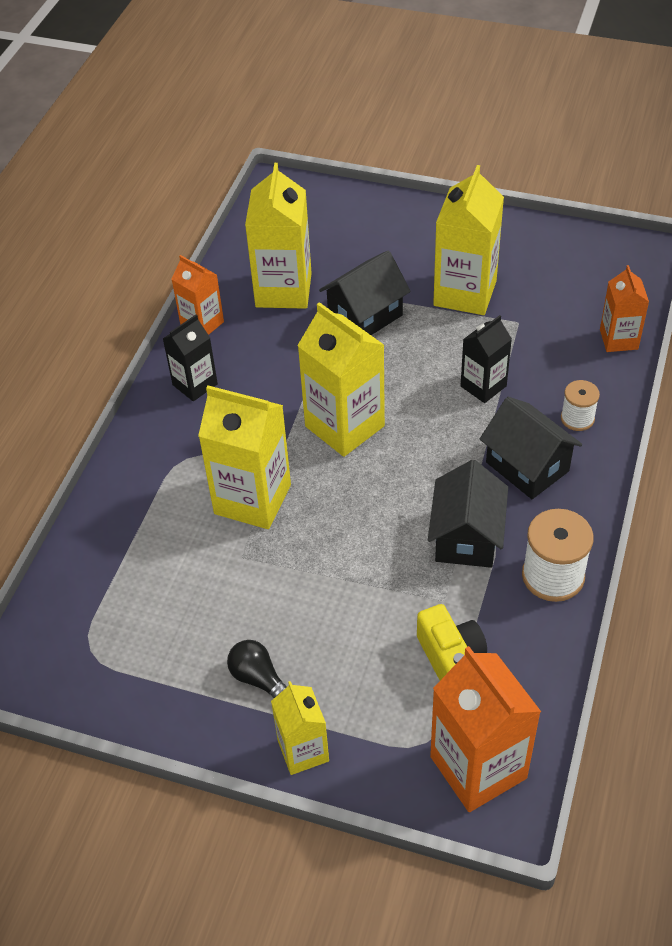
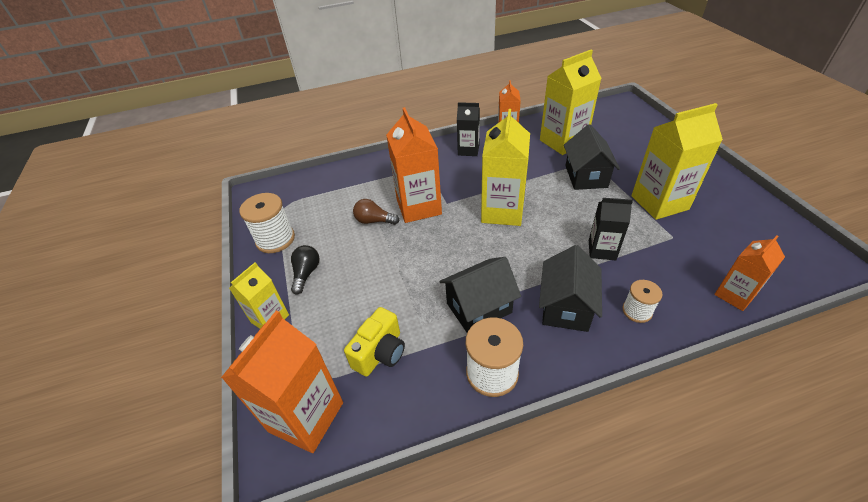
camera: 55 degrees right, 5 degrees down
yellow carton [198,385,291,529] -> orange carton [386,107,442,223]
black house [319,250,410,335] -> black house turned 75 degrees clockwise [564,124,620,190]
none -> white spool [239,193,295,253]
none -> brown light bulb [353,199,399,225]

